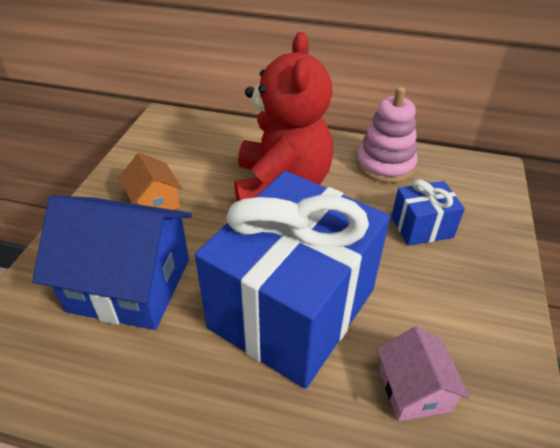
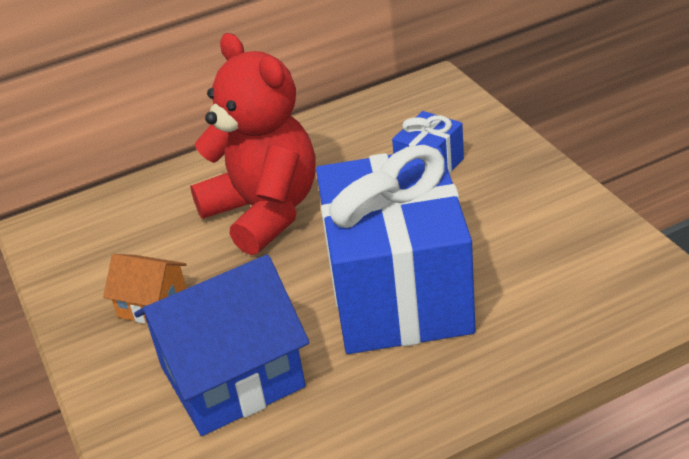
camera: 35 degrees left, 5 degrees down
pink stacking toy [356,87,418,183] -> none
pink house [377,326,470,421] -> none

